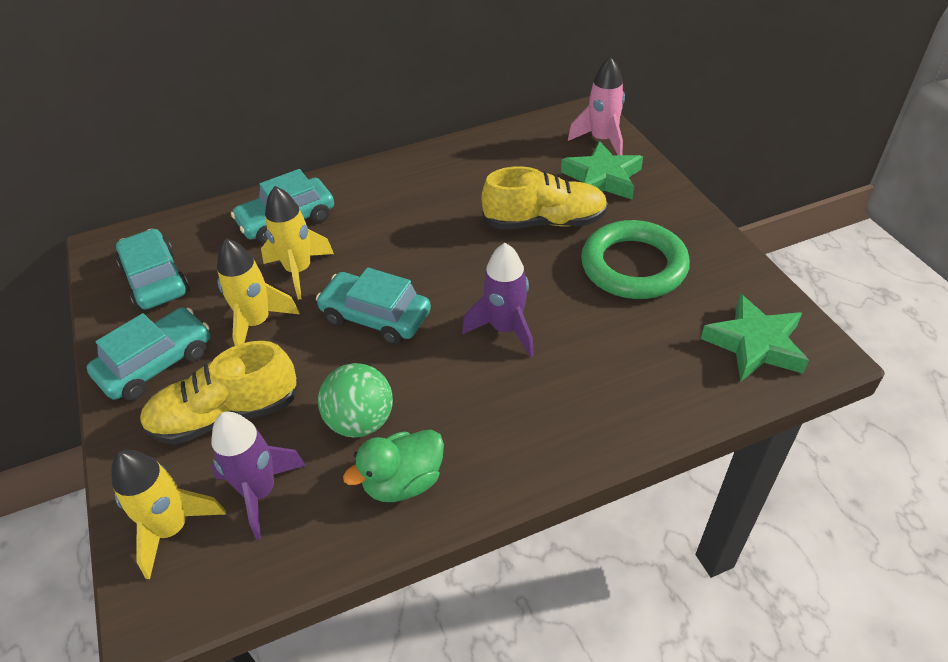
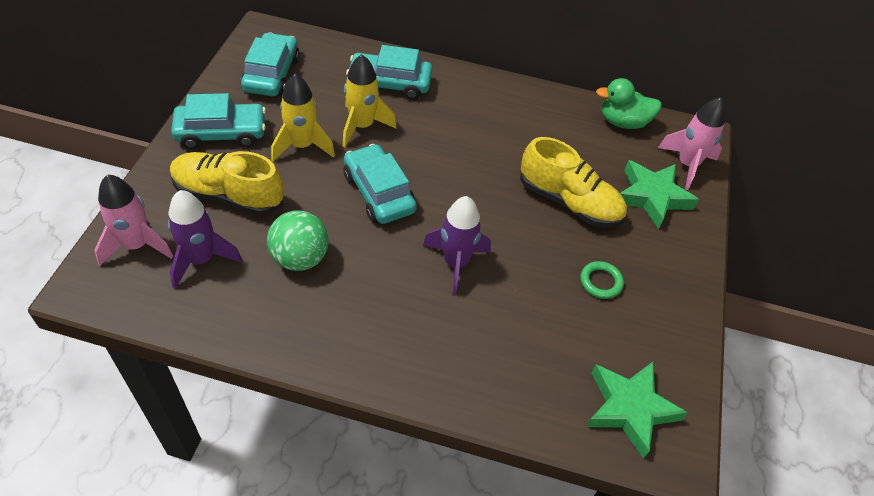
camera: 30 degrees right, 5 degrees up
yellow rocket [111,450,226,579] -> pink rocket [95,174,173,266]
green duck [343,430,444,502] -> green duck moved to [596,78,662,129]
green ring [581,220,690,299] -> green ring [580,261,624,299], size x0.43

